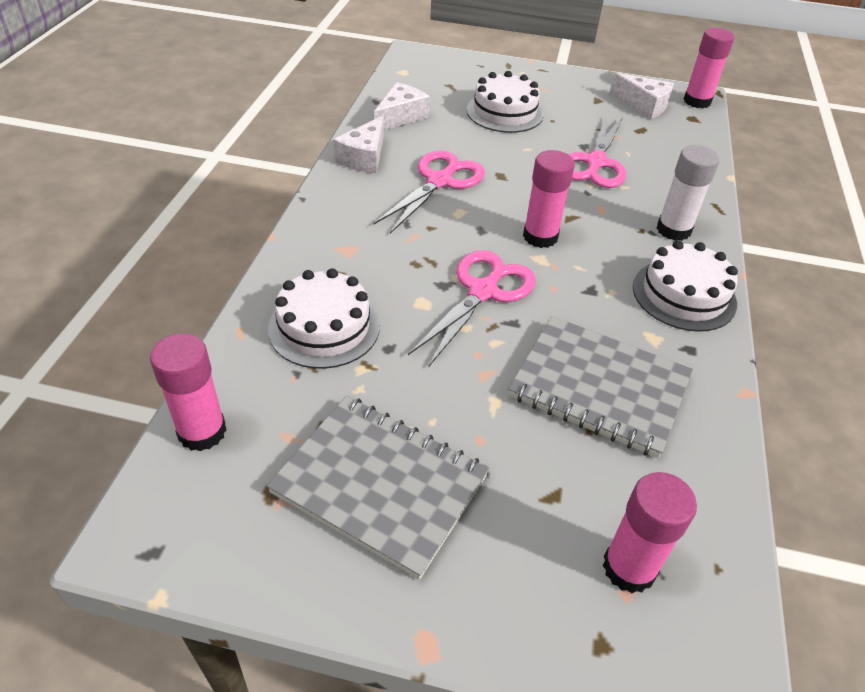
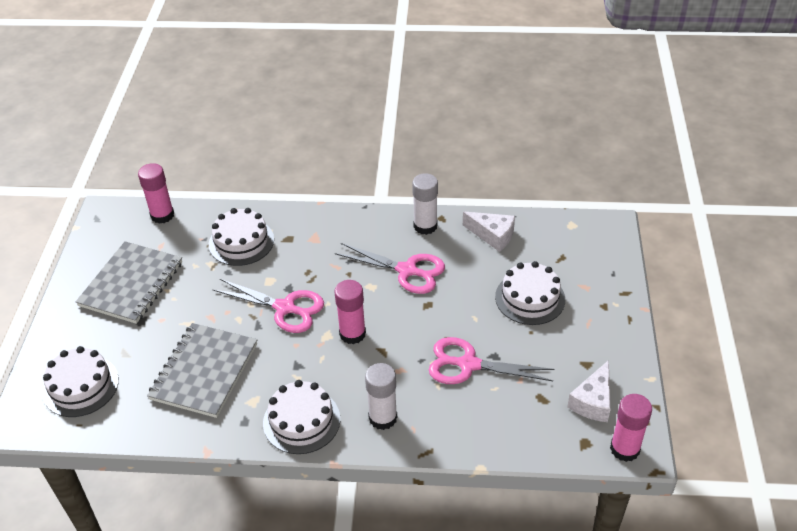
camera: 85 degrees right, 0 degrees up
white cheese [333,116,384,173] -> white glue stick [412,173,438,235]
pink glue stick [603,472,697,593] -> white cake [42,346,119,417]

